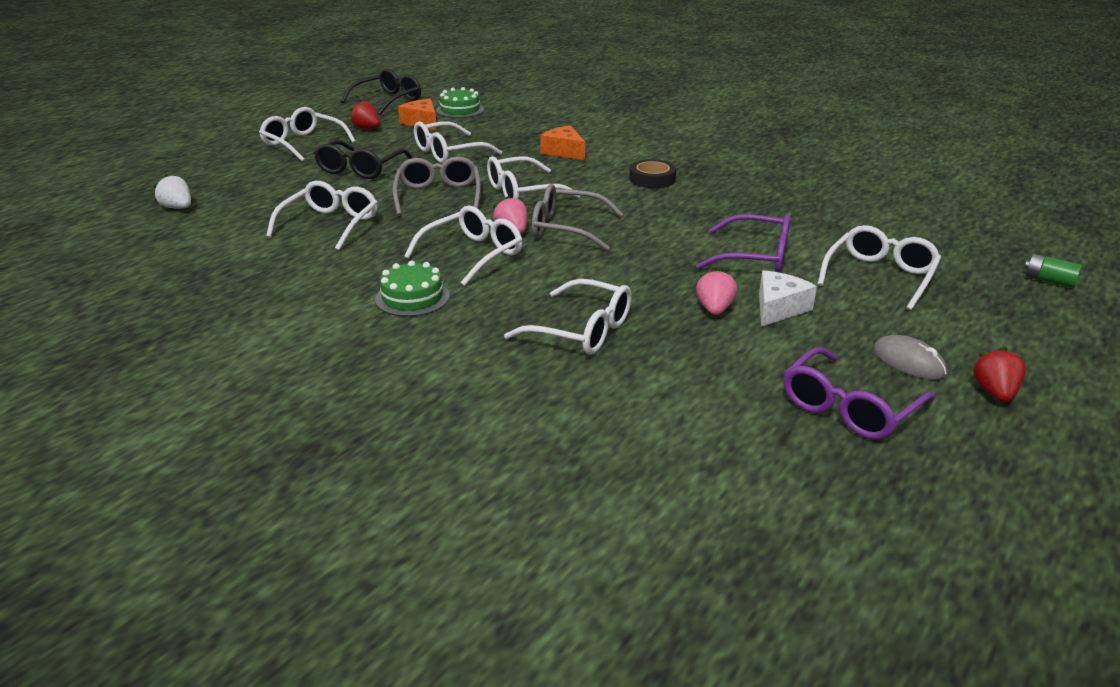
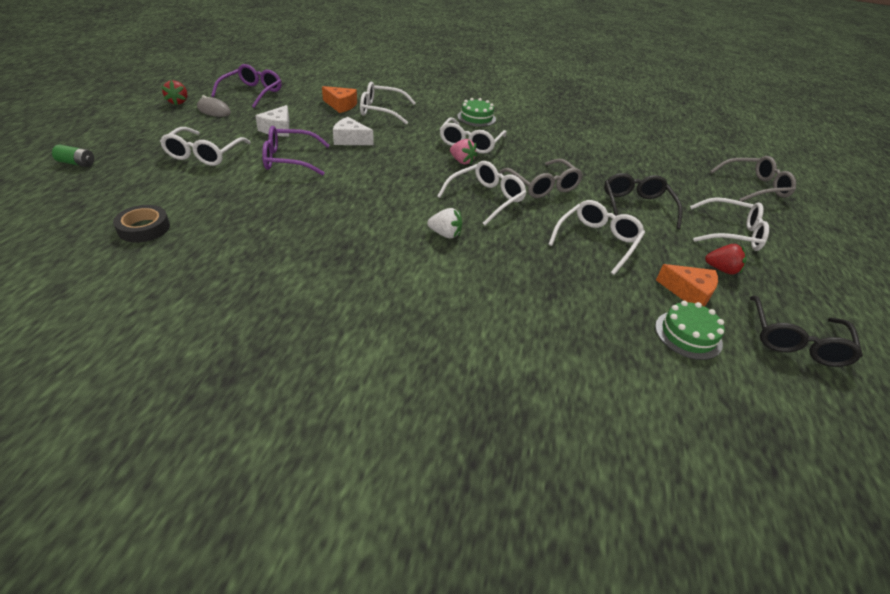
camera: 155 degrees right, 10 degrees up
white strawberry [154,174,191,209] -> white strawberry moved to [427,208,462,239]
white glasses [266,181,378,250] -> none
grey glasses [532,184,623,251] -> grey glasses moved to [710,156,796,202]
orange cheese [540,126,585,160] -> orange cheese moved to [322,86,357,113]
black tape [629,159,676,188] -> black tape moved to [113,205,170,243]
pink strawberry [696,268,738,315] -> none
none -> white cheese [333,117,374,145]

